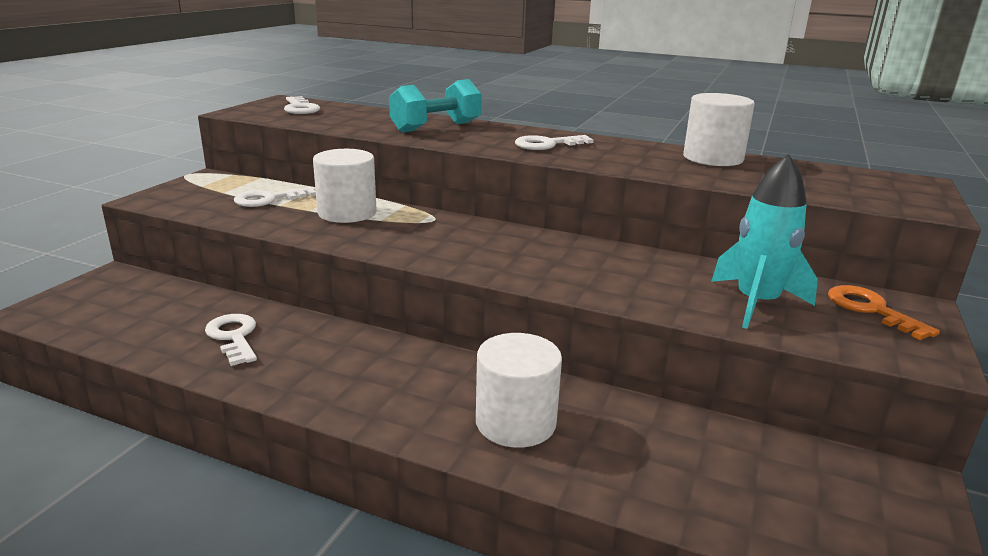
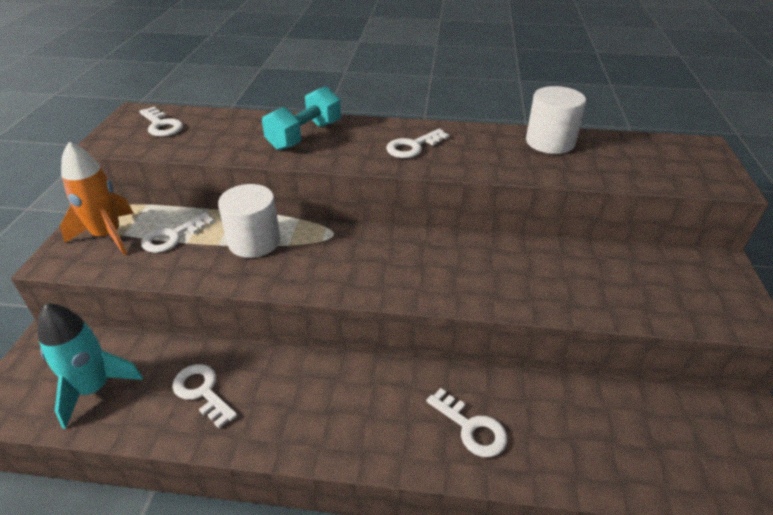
camera: 15 degrees left, 15 degrees up
white cylinder [476,333,562,448] -> white key [426,388,507,457]
turquoise rocket [711,154,818,329] -> turquoise rocket moved to [38,303,143,429]
orange key [828,285,940,340] -> none
none -> orange rocket [60,142,134,255]

